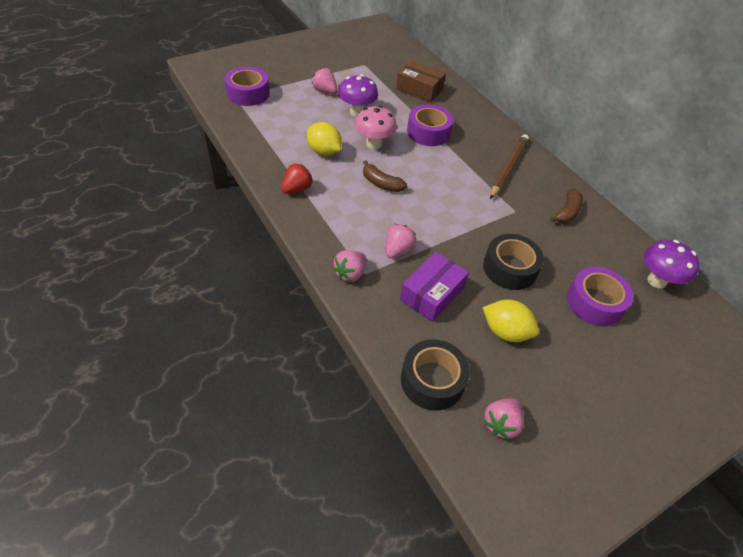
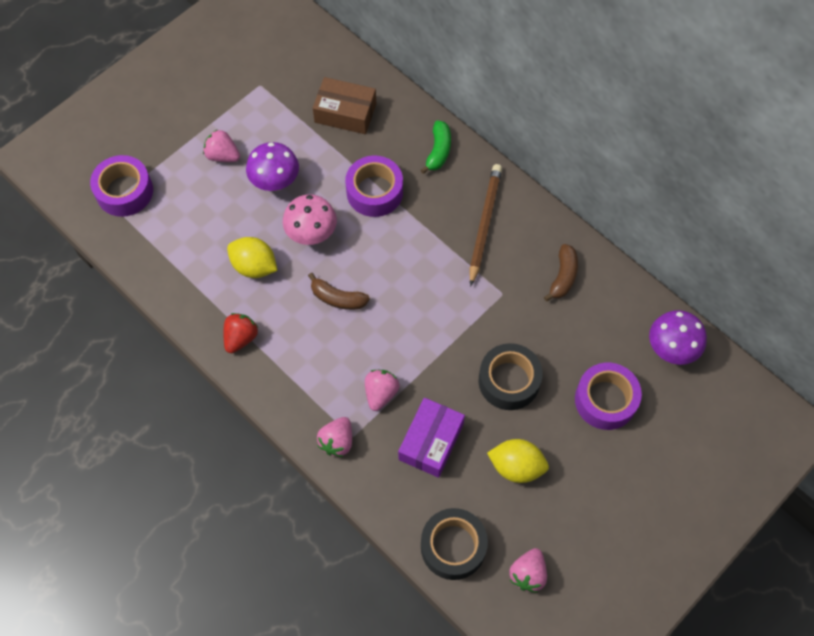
camera: 10 degrees left, 15 degrees up
none -> green banana [421,120,451,174]

